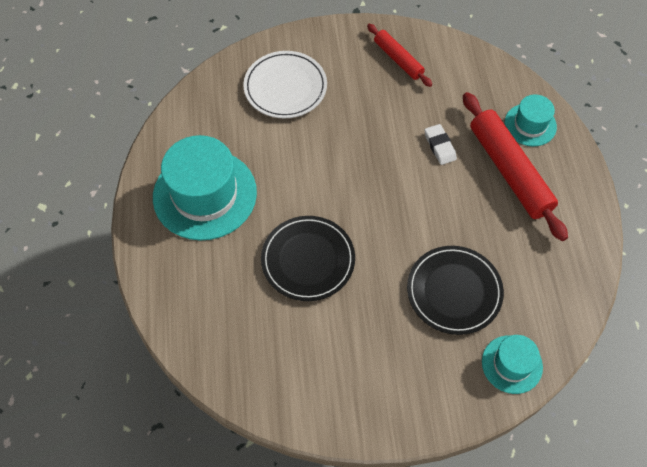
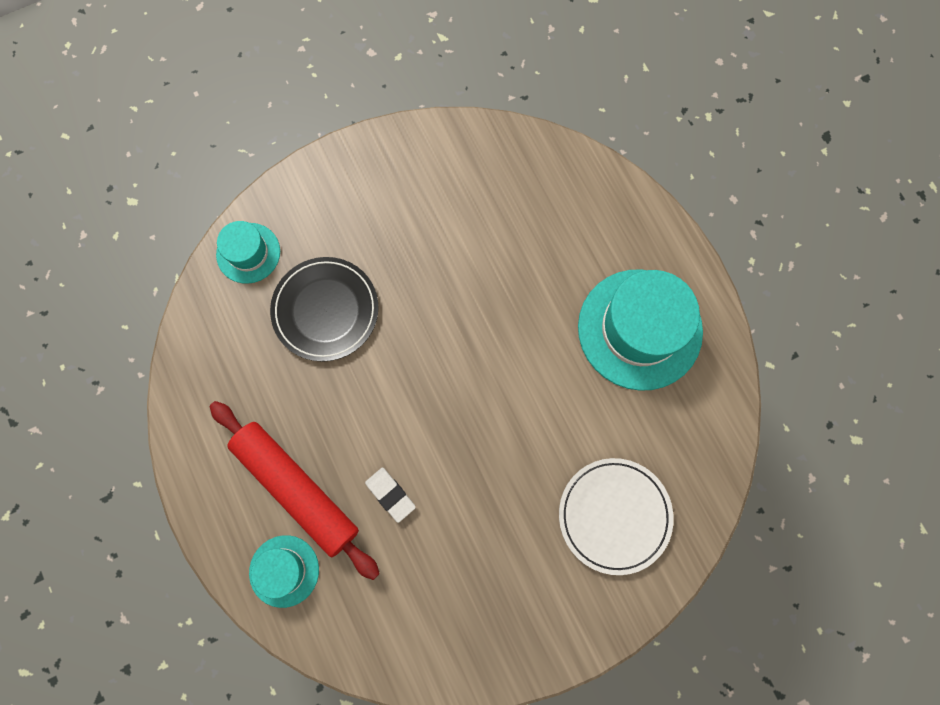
camera: 160 degrees right, 15 degrees up
black plate [261,216,355,301] -> none
red rolling pin [367,24,432,87] -> none

